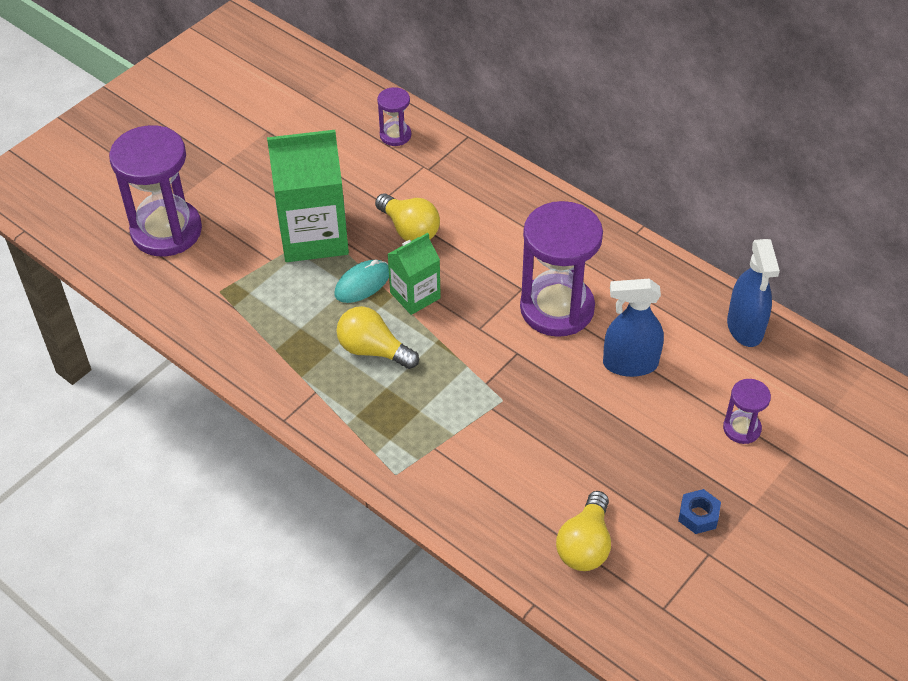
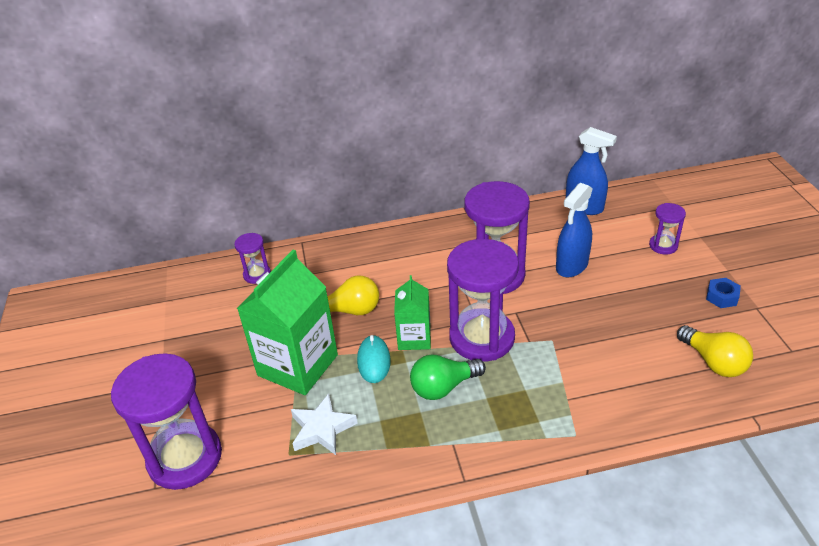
camera: 50 degrees left, 10 degrees down
yellow light bulb [336,306,419,369] -> green light bulb [410,354,486,400]
none -> white star [291,394,357,455]
none -> purple hourglass [447,239,519,362]

